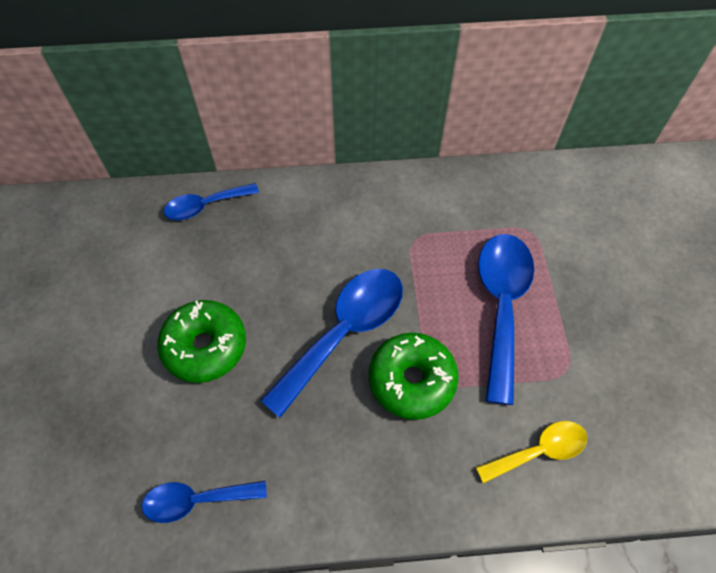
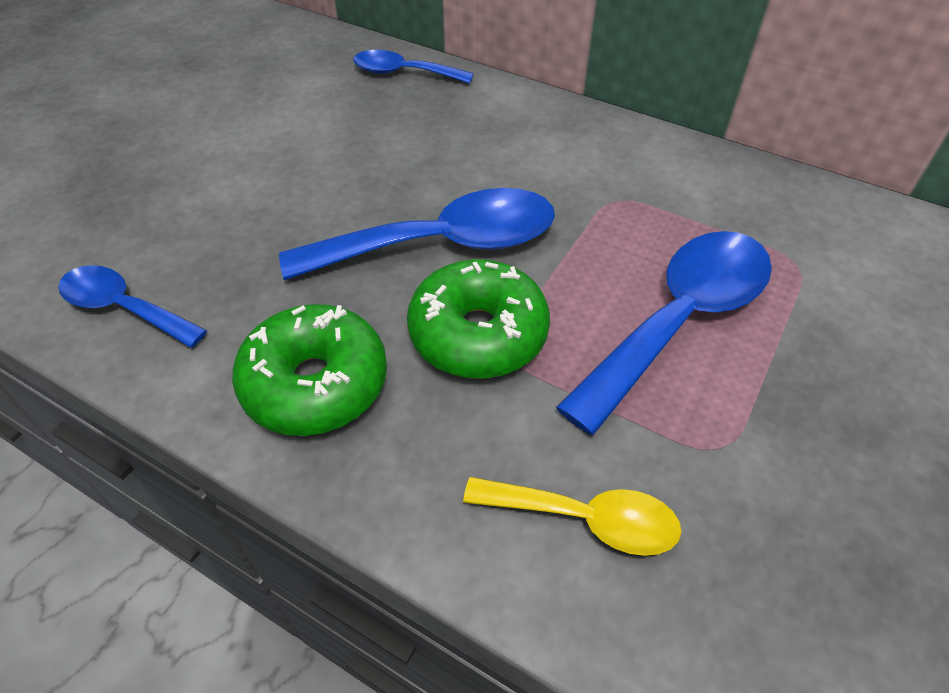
camera: 35 degrees right, 10 degrees down
green donut [157,300,246,383] -> green donut moved to [232,304,387,436]

